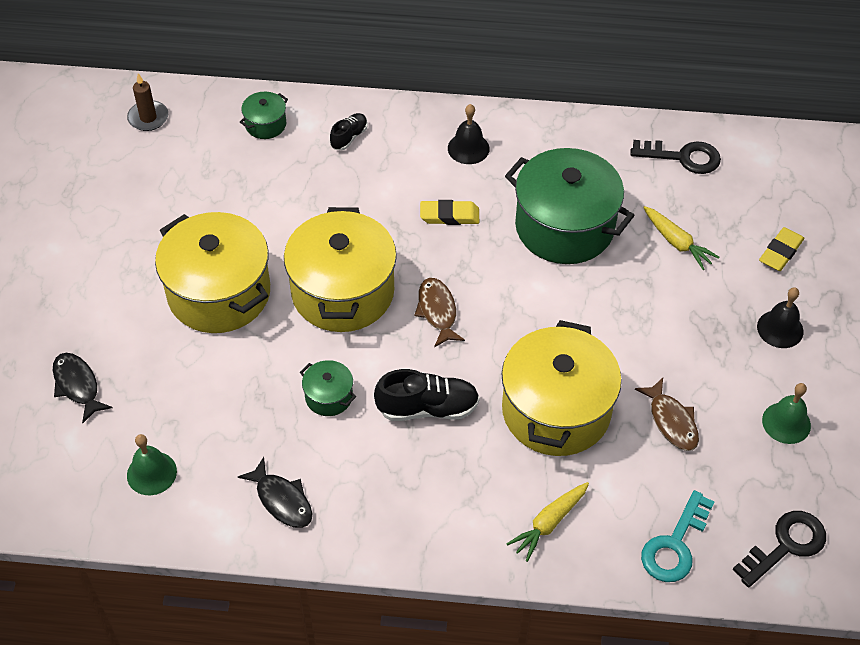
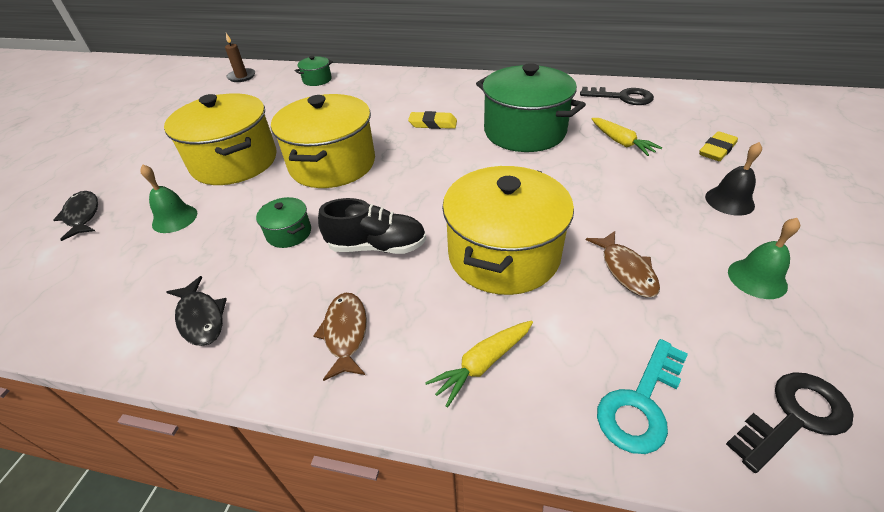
camera: 10 degrees right, 10 degrees down
green bell [127,434,177,495] -> green bell moved to [140,164,197,233]
black shoe [330,113,368,150] -> none
brown fish [414,278,465,347] -> brown fish moved to [313,293,367,381]
black bell [448,104,490,164] -> none

